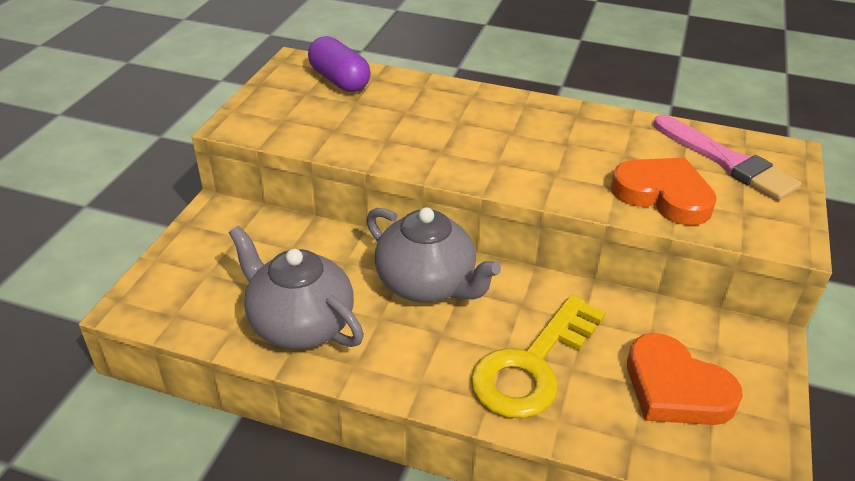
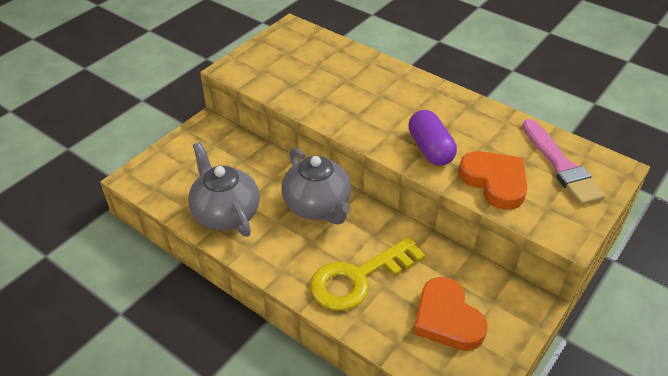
camera: 20 degrees right, 5 degrees up
purple capsule [308,36,371,92] -> purple capsule moved to [408,110,457,166]

